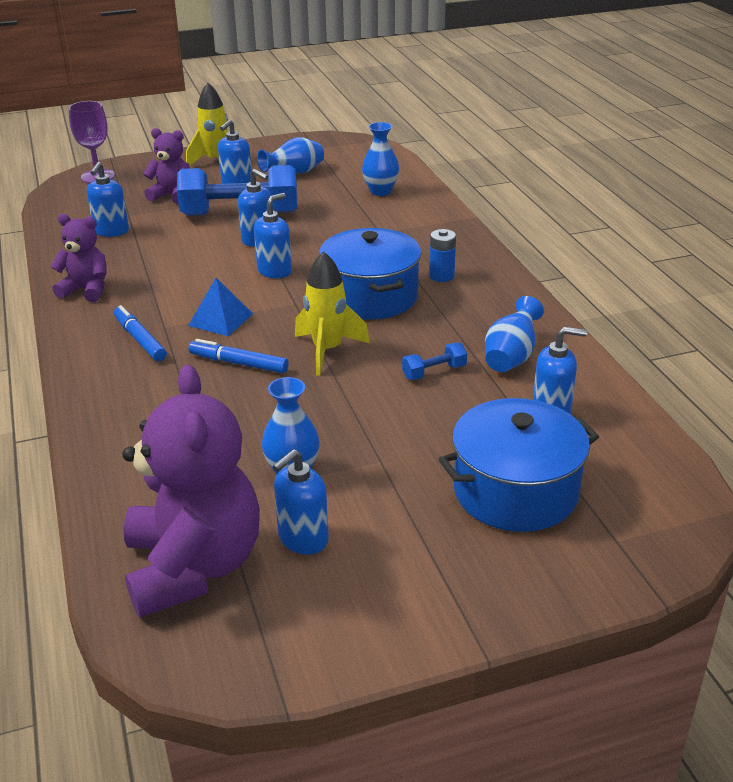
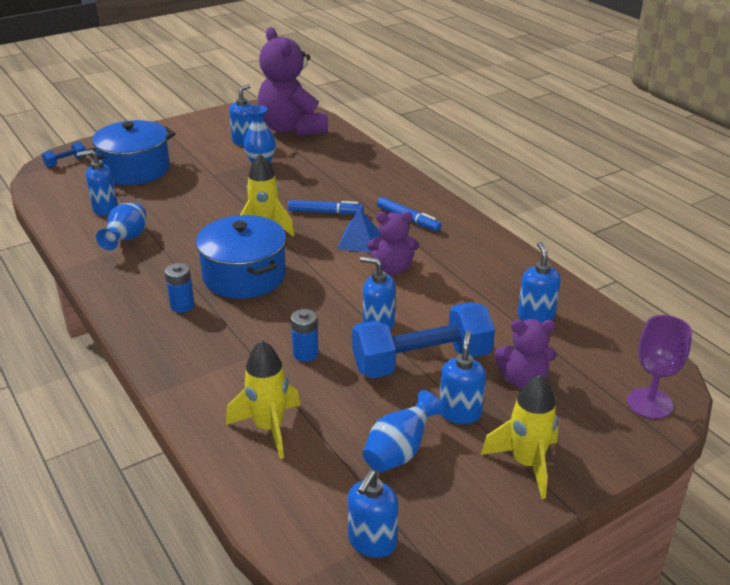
camera: 165 degrees right, 0 degrees up
purple teddy bear [50,214,107,302] -> purple teddy bear moved to [367,212,419,275]
blue soap dispenser [254,193,292,278] -> blue soap dispenser moved to [348,470,398,558]
blue vase [362,122,399,196] -> yellow rocket [226,340,301,459]
blue dumbbell [402,343,467,380] -> blue dumbbell moved to [42,142,85,168]
none -> blue battery [291,309,319,362]

